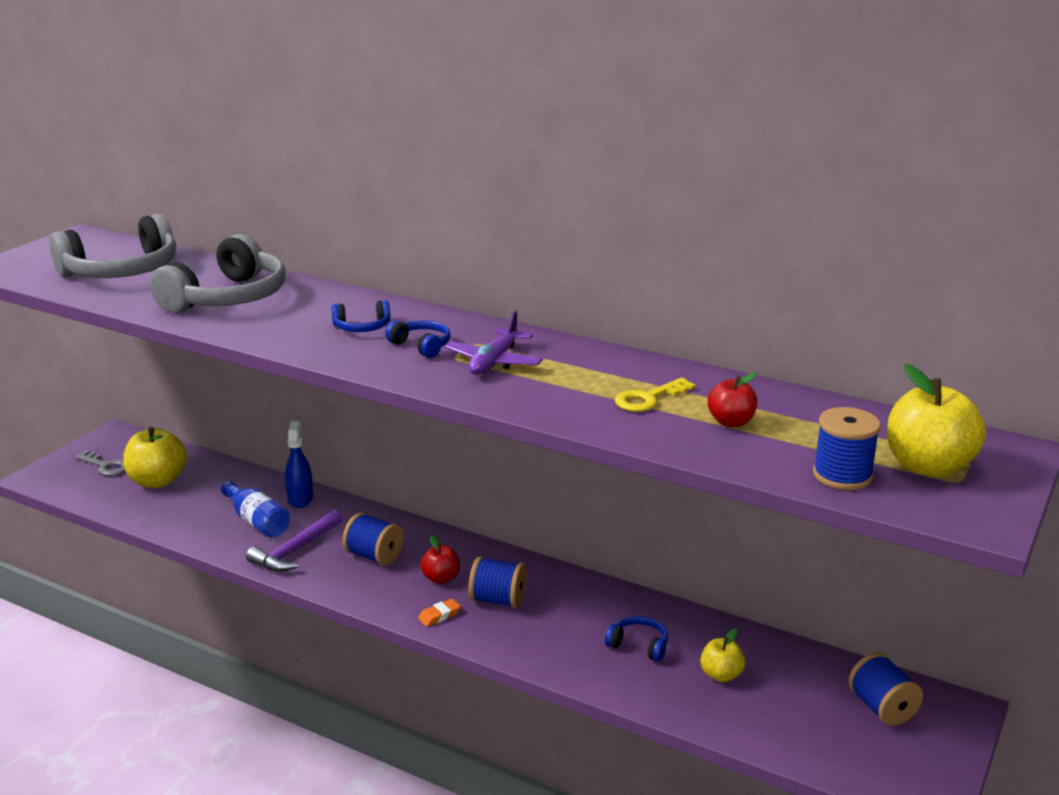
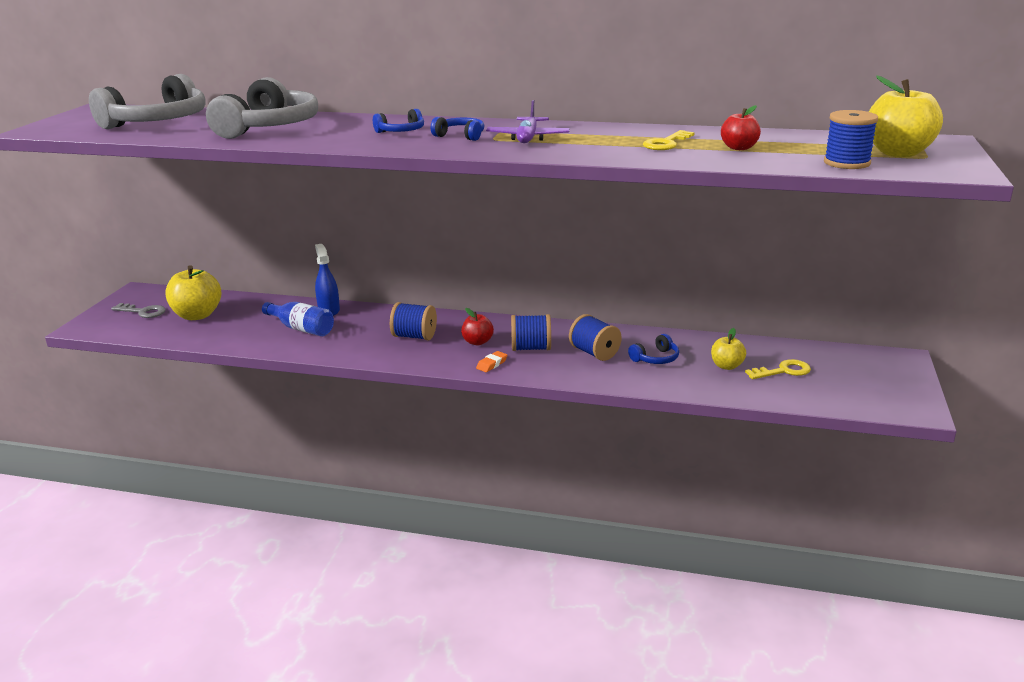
camera: 15 degrees left, 0 degrees up
purple hammer [246,510,342,572] -> none
blue headphones [605,616,668,662] -> blue headphones turned 135 degrees clockwise [628,334,679,364]
blue spool [848,652,923,726] -> blue spool moved to [569,314,622,361]
none -> yellow key [745,359,811,379]

